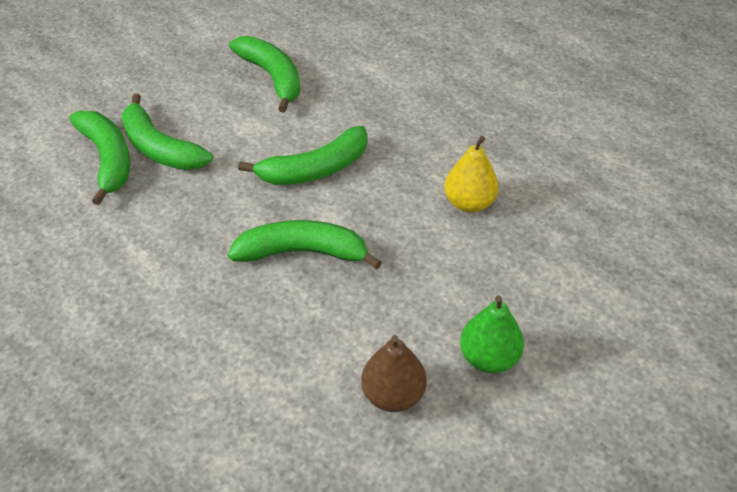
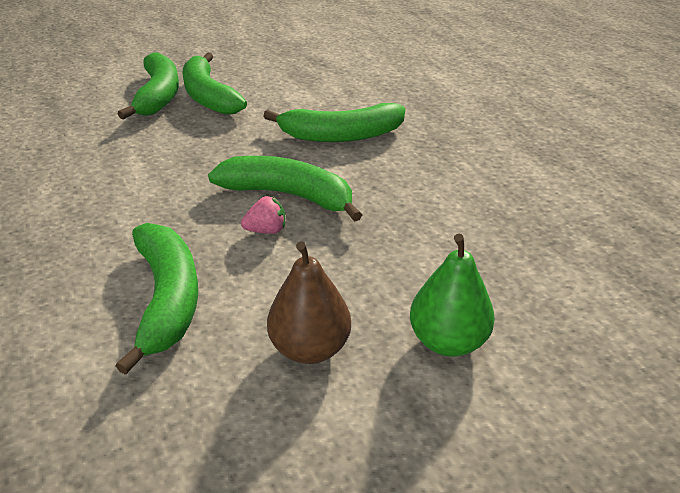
camera: 20 degrees right, 10 degrees down
green banana [229,36,300,113] -> green banana moved to [116,223,198,375]
yellow pear [444,136,499,213] -> none
none -> pink strawberry [241,196,285,234]

